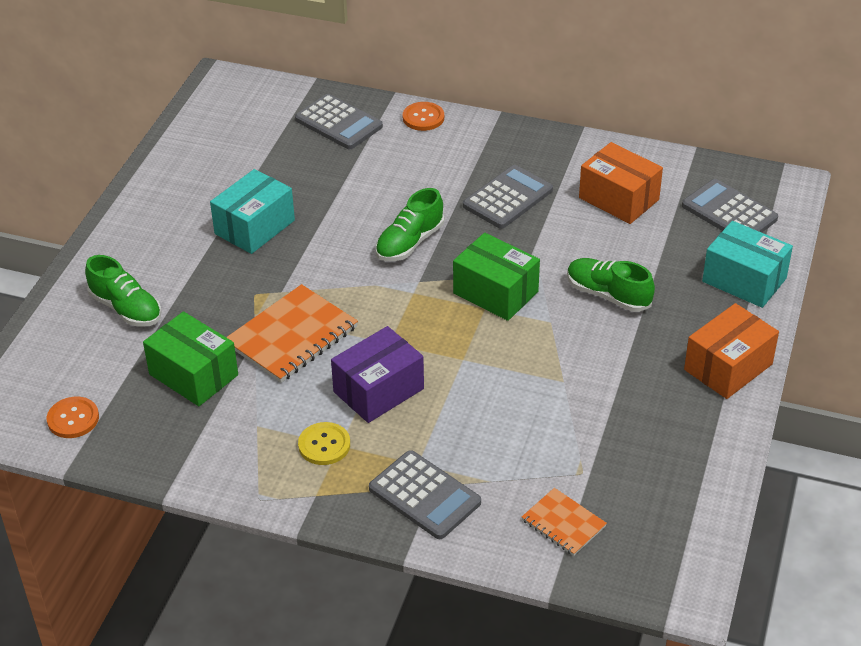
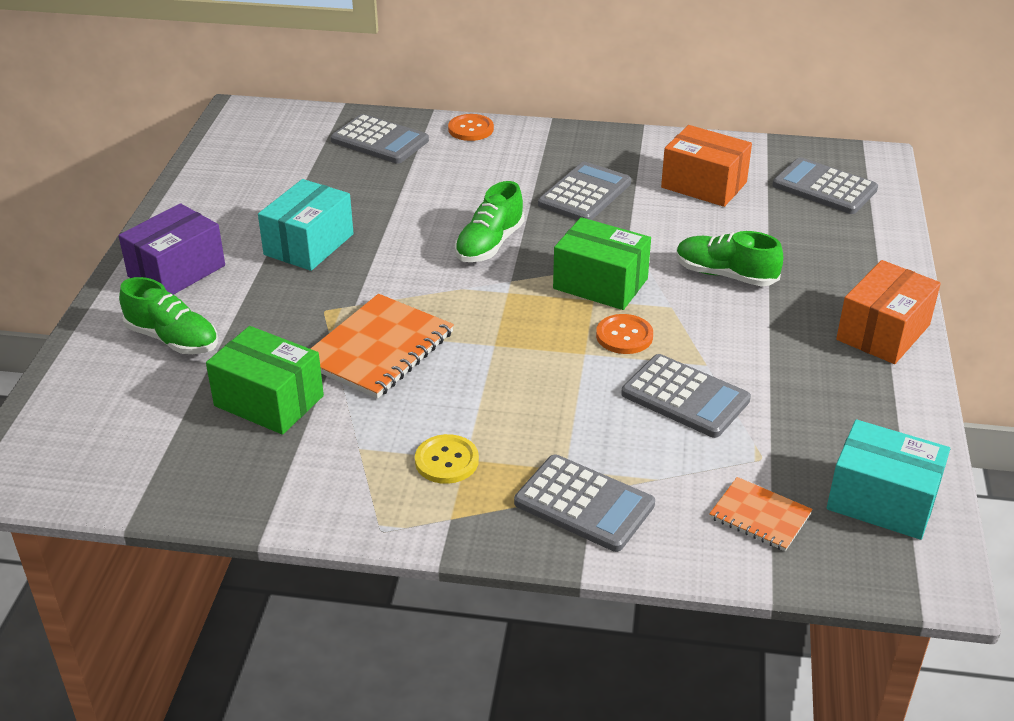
camera: 10 degrees left, 5 degrees down
orange button [47,397,99,438] -> orange button moved to [596,314,653,354]
purple box [331,326,424,423] -> purple box moved to [118,203,225,295]
turquoise box [702,221,793,308] -> turquoise box moved to [827,419,950,540]
none -> grey calculator [621,354,751,438]

